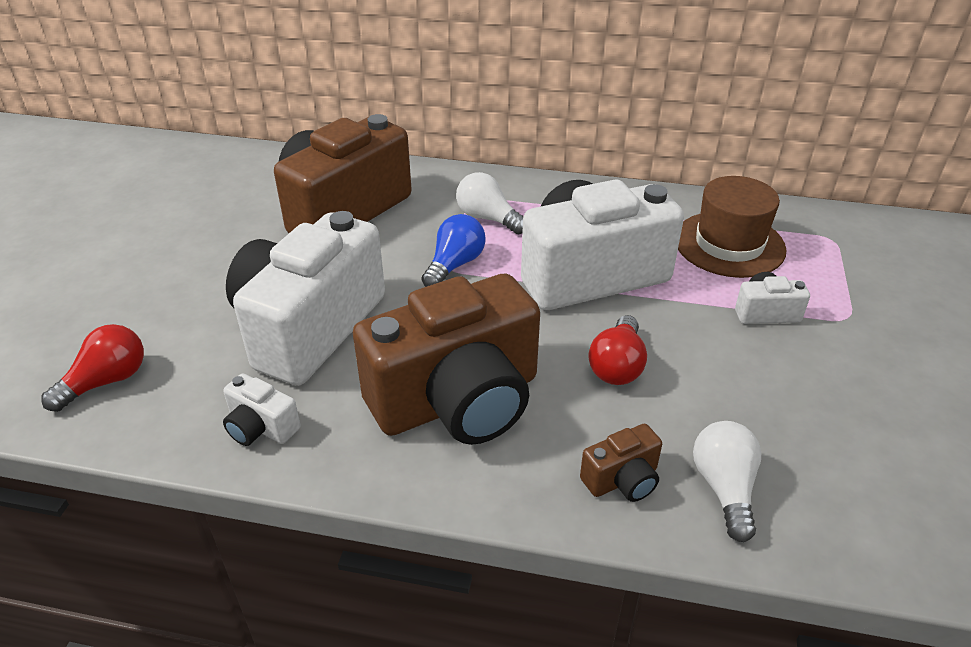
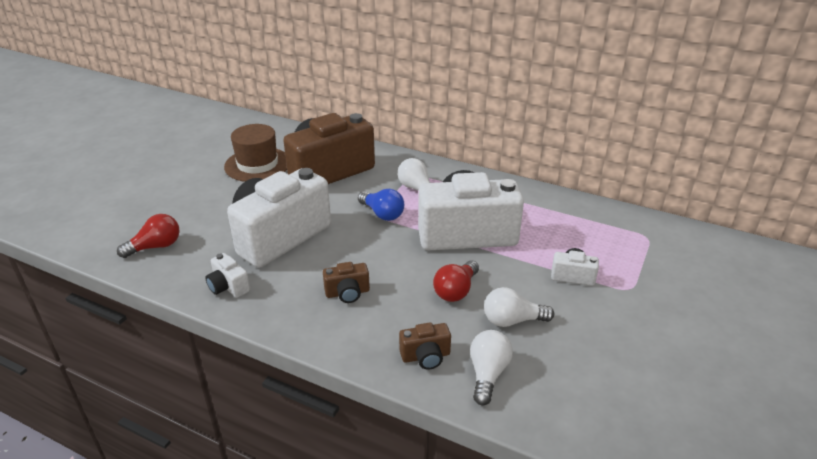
camera: 15 degrees right, 5 degrees down
brown camera [353,274,540,445] -> brown camera [323,262,370,303], size x0.41
blue light bulb [422,214,486,287] -> blue light bulb turned 90 degrees clockwise [358,189,404,221]
brown hat [678,176,787,278] -> brown hat moved to [224,124,287,182]
none -> white light bulb [484,287,554,327]

